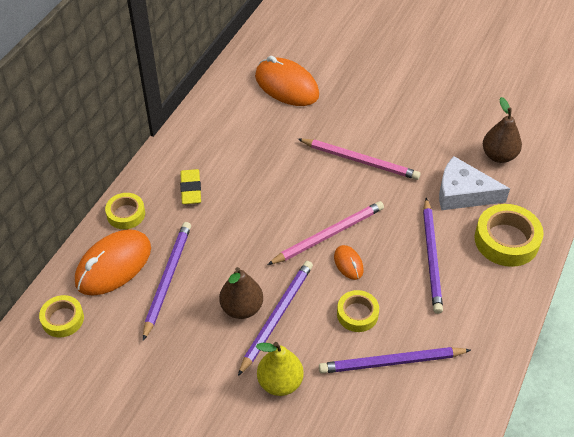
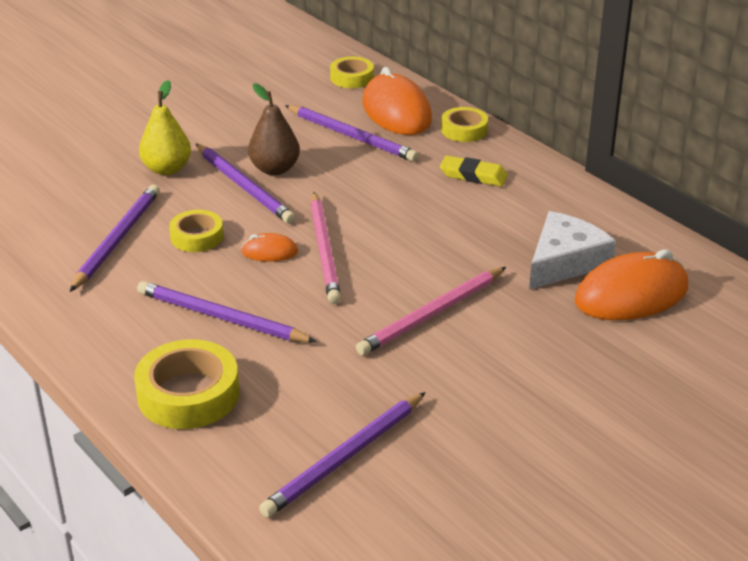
camera: 115 degrees right, 15 degrees down
white cheese [439,156,510,210] -> white cheese moved to [529,211,616,290]
brown pear [483,97,522,163] -> purple pencil [259,392,426,518]

